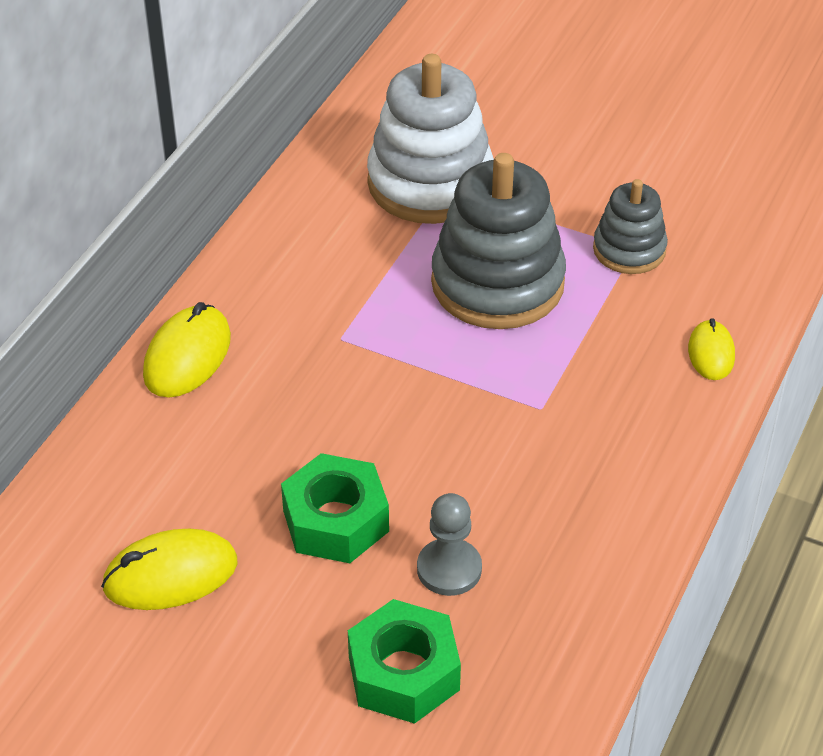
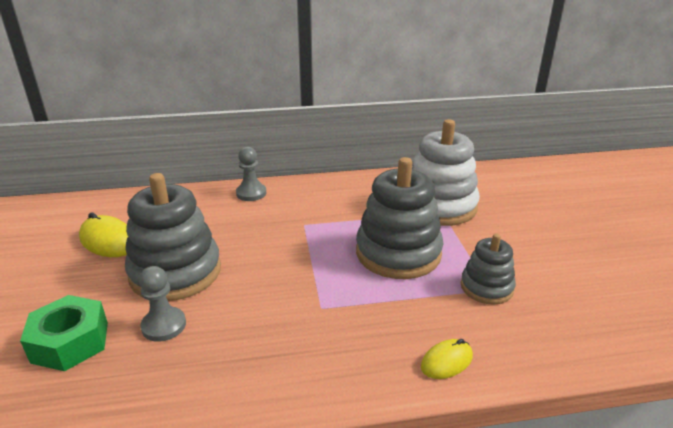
camera: 55 degrees right, 15 degrees down
yellow mouse [143,302,231,398] -> grey pawn [236,147,266,201]
green nut [281,453,389,563] -> grey stacking toy [125,173,221,301]

